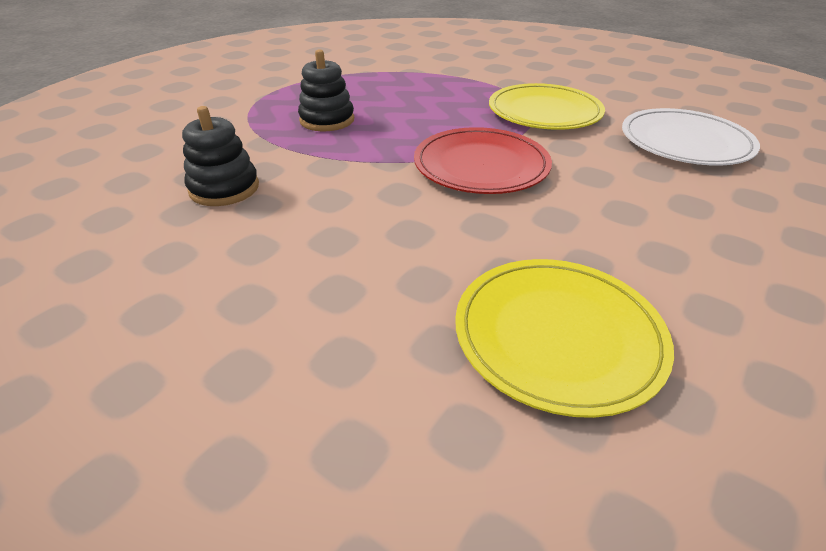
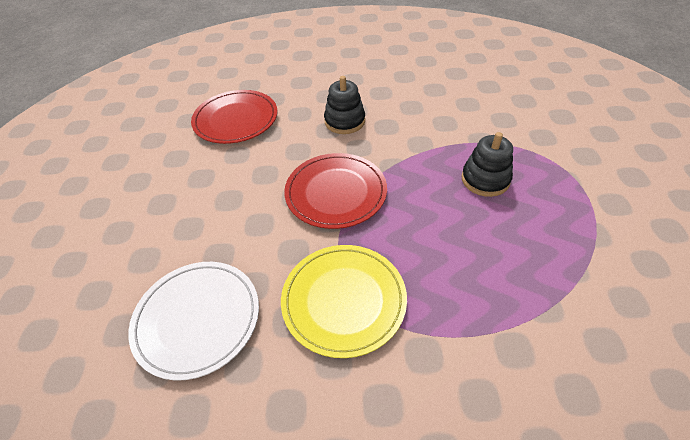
camera: 145 degrees right, 10 degrees up
black stacking toy [182,106,259,206] -> black stacking toy moved to [324,76,365,134]
yellow plate [455,259,674,418] -> red plate [191,90,277,144]

